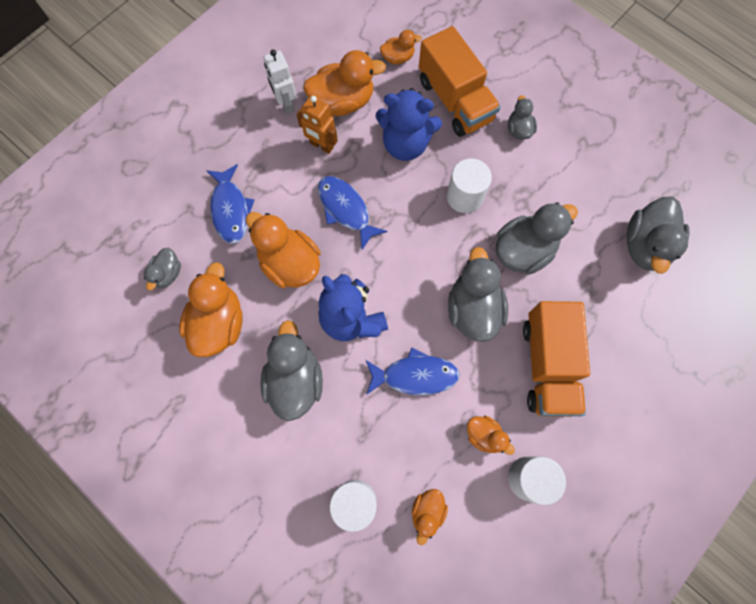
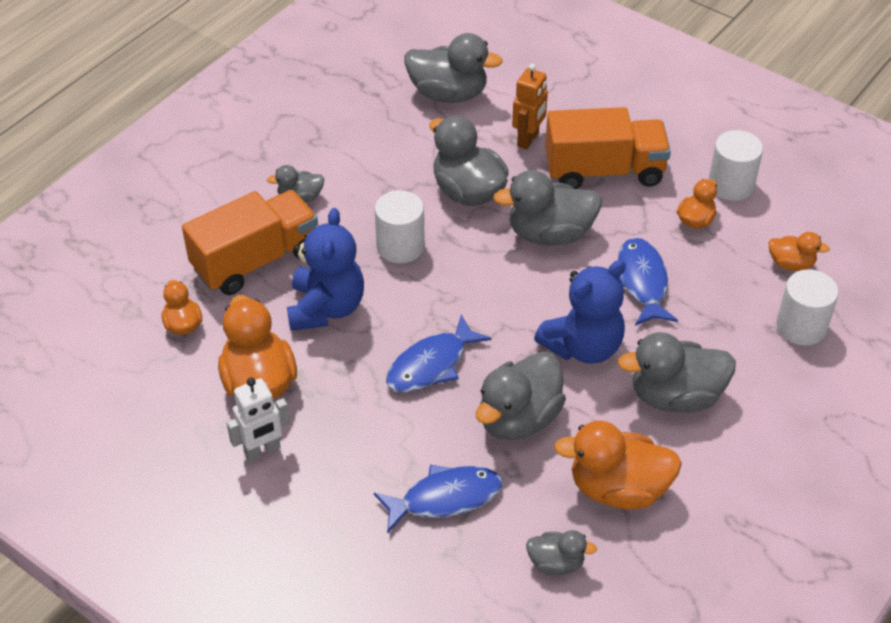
camera: 95 degrees left, 25 degrees down
orange duck [246,212,321,288] -> grey duck [476,351,566,440]
orange robot [297,95,338,154] -> orange robot moved to [512,64,548,149]

